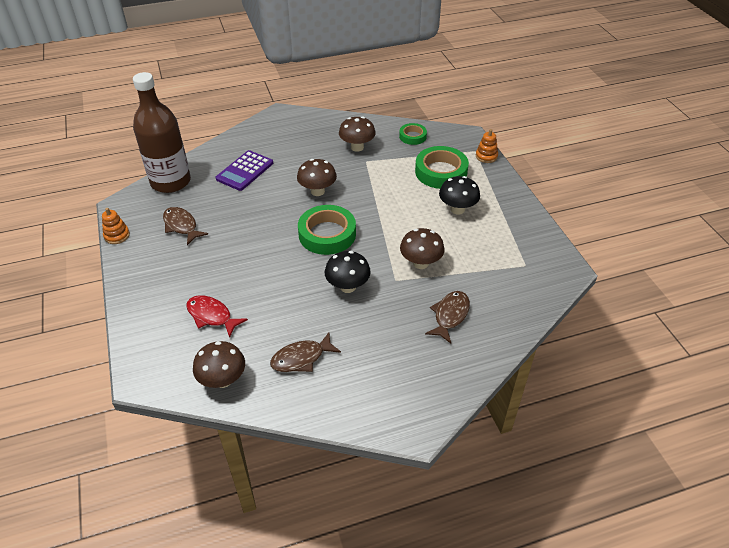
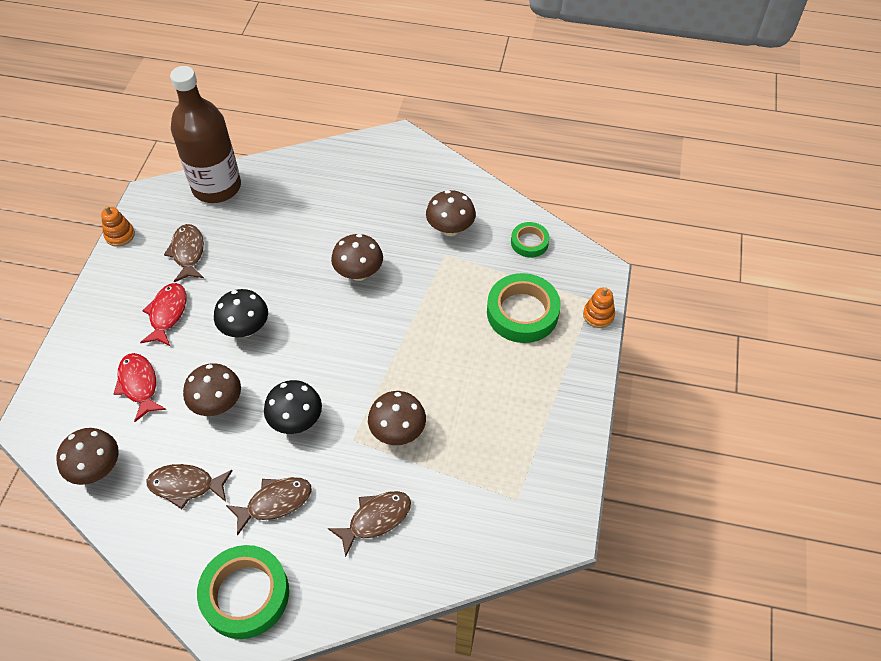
camera: 30 degrees right, 10 degrees up
purple calculator [215,150,273,191] -> none
green tape [298,205,356,255] -> green tape moved to [197,545,289,639]
black mushroom [439,176,480,214] -> black mushroom moved to [214,289,268,337]
none -> red fish [140,283,186,347]
none -> brown mushroom [183,363,241,416]
none -> brown fish [226,477,312,536]

